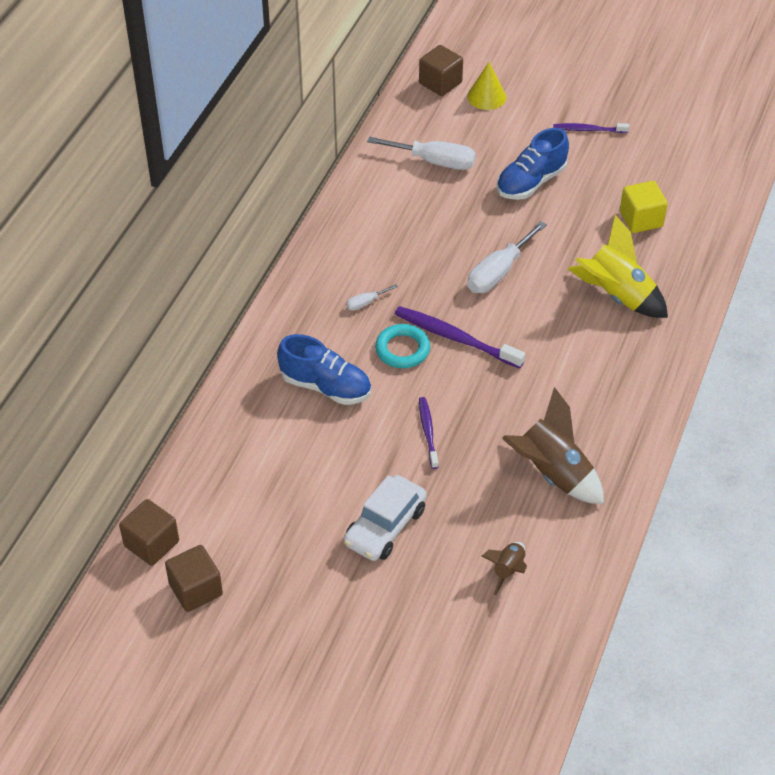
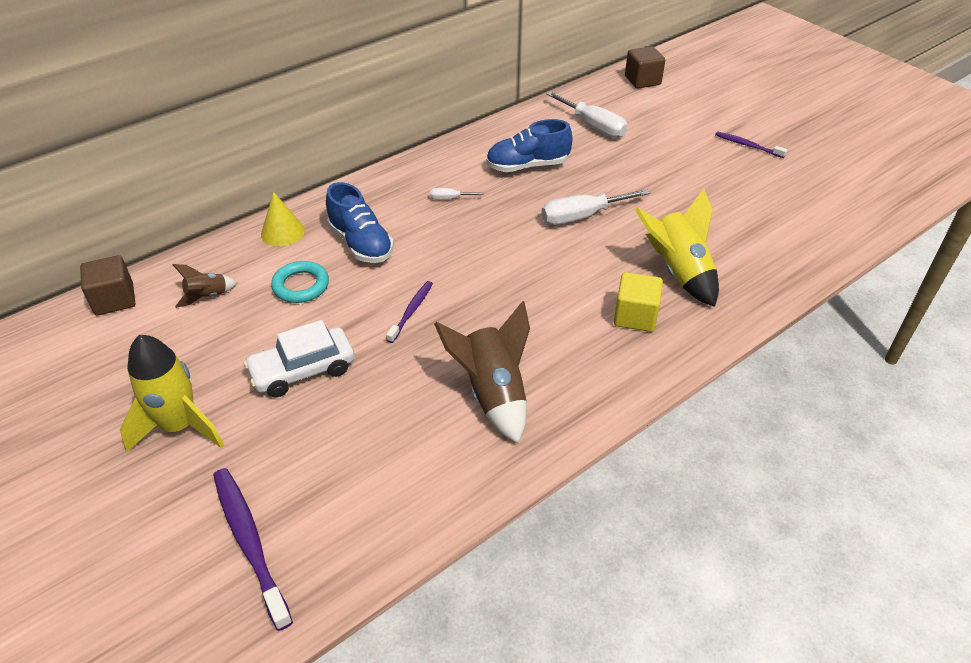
camera: 30 degrees right, 5 degrees down
brown cube [165,545,223,612] -> none
turquoise ring [375,324,430,368] -> turquoise ring moved to [271,261,329,303]
purple toothbrush [395,306,525,369] -> purple toothbrush moved to [213,468,293,631]
yellow cone [467,62,506,110] -> yellow cone moved to [261,192,305,246]
brown rocket [482,542,527,595] -> brown rocket moved to [173,264,237,308]
blue shoe [497,128,569,200] -> blue shoe moved to [486,119,573,172]
yellow cube [620,181,668,233] -> yellow cube moved to [614,272,663,332]
none -> yellow rocket [120,335,224,452]

